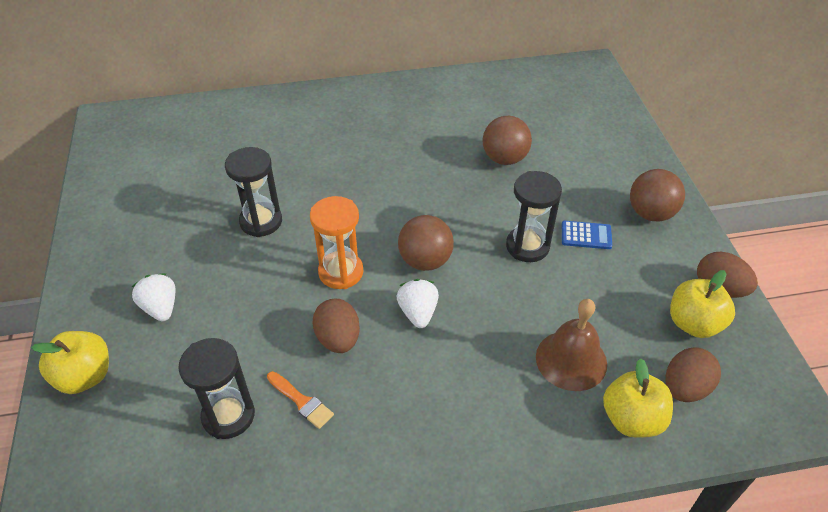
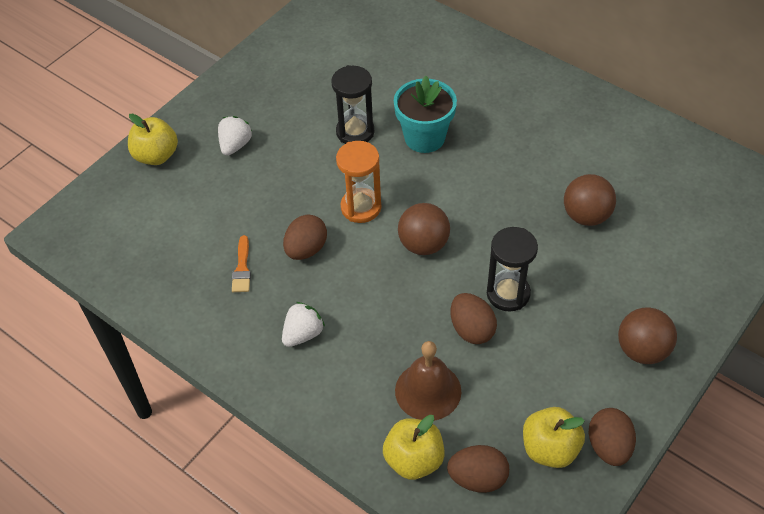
camera: 50 degrees right, 5 degrees up
black hourglass [178,338,255,439] -> none
white strawberry [396,279,439,328] -> white strawberry moved to [282,302,325,347]
blue calculator [562,221,612,249] -> none
none -> turquoise flower pot [394,76,457,153]
none -> brown egg [451,293,497,344]

